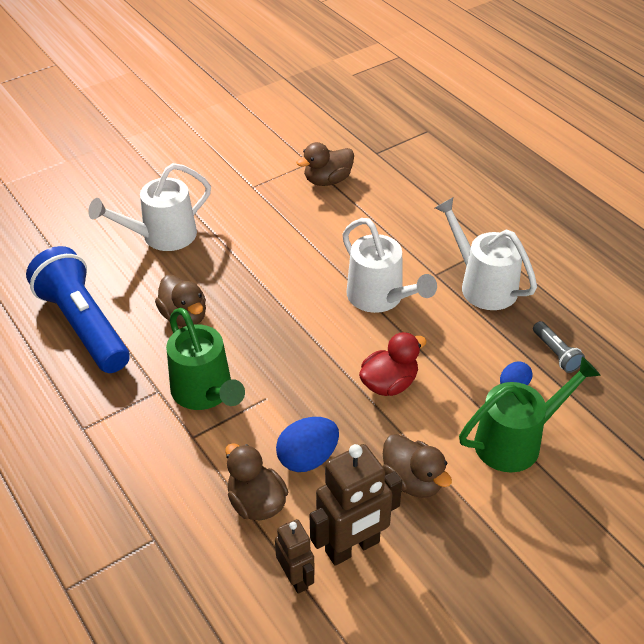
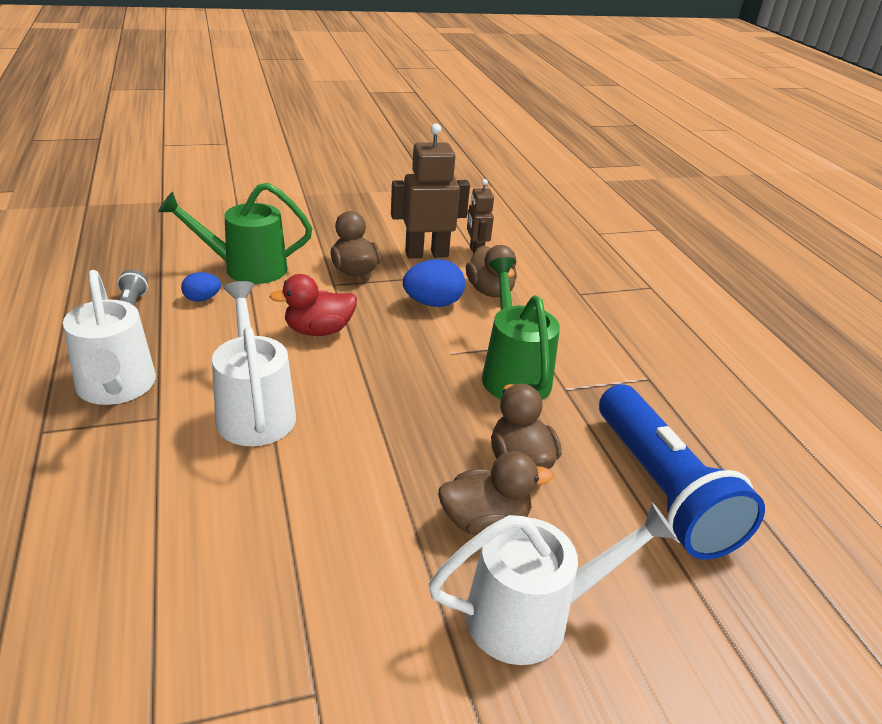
camera: 165 degrees left, 10 degrees down
brown duck [296,142,354,186] -> brown duck moved to [438,451,553,535]

